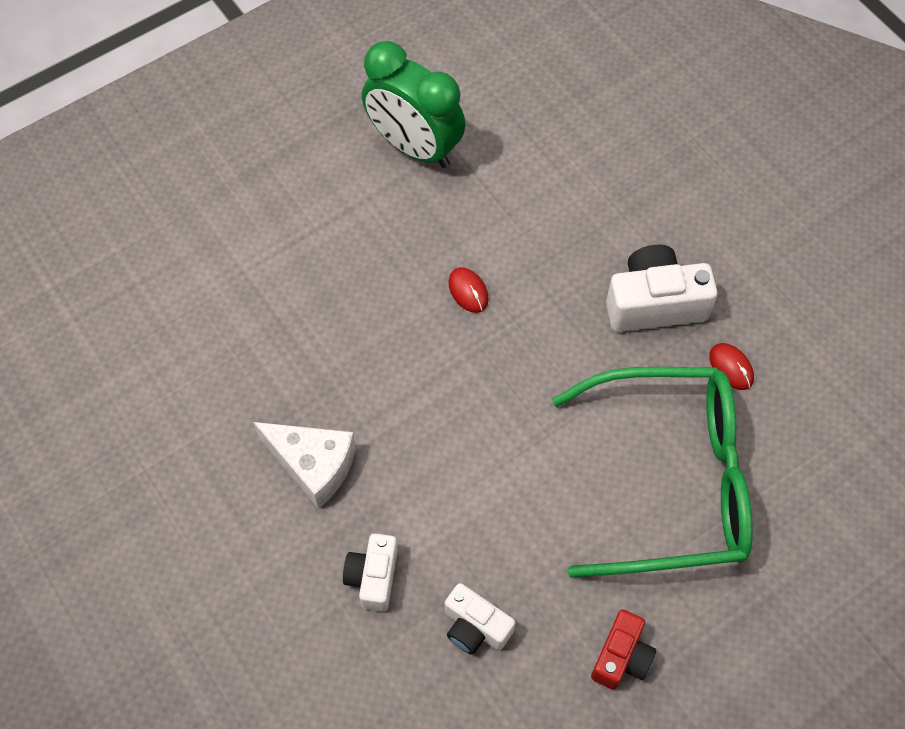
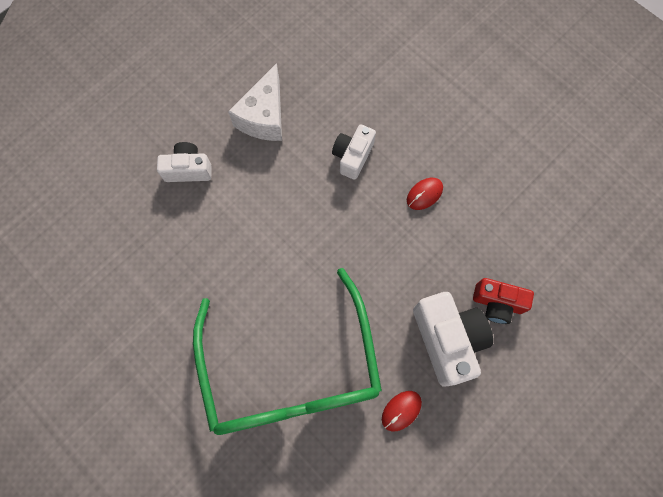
camera: 80 degrees right, 10 degrees up
green clock [362,41,465,168] -> none
white camera [445,583,515,655] -> white camera moved to [332,124,376,180]
red camera [591,610,656,690] -> red camera moved to [473,278,534,324]

